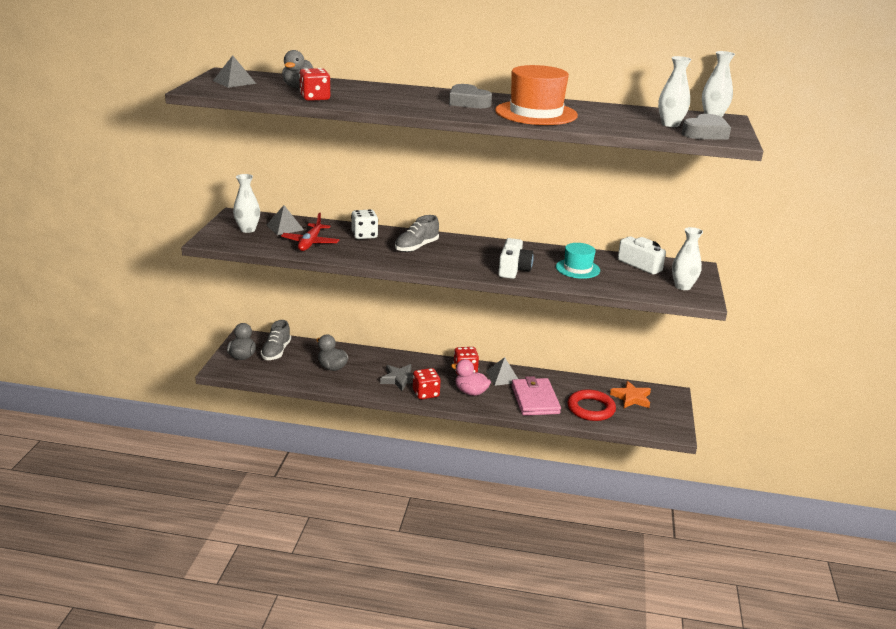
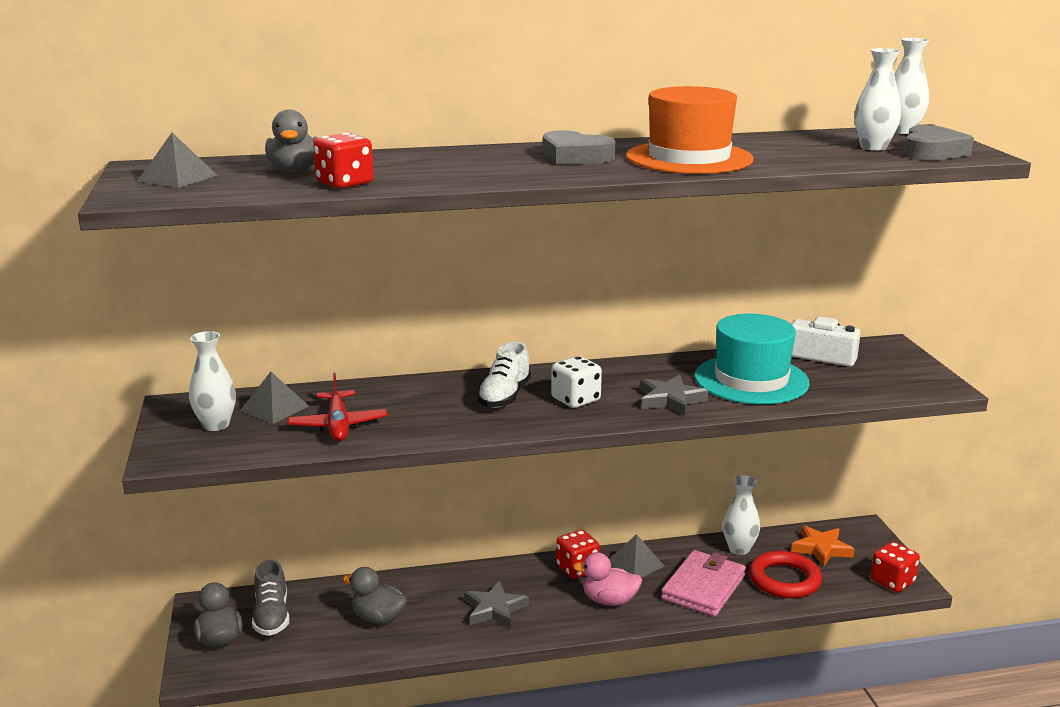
camera: 20 degrees left, 5 degrees down
white dice [351,209,378,239] -> white dice moved to [551,356,602,408]
grey shoe [395,215,439,252] -> white shoe [477,342,531,408]
red dice [413,368,440,399] -> red dice moved to [871,541,920,592]
white camera [498,238,534,279] -> grey star [640,375,708,416]
pink wallet [511,376,561,416] -> pink wallet turned 60 degrees clockwise [661,550,746,617]
turquoise hat [556,243,600,279] -> turquoise hat [695,314,810,404], size x1.70
white vase [672,227,703,290] -> white vase moved to [723,475,760,555]

